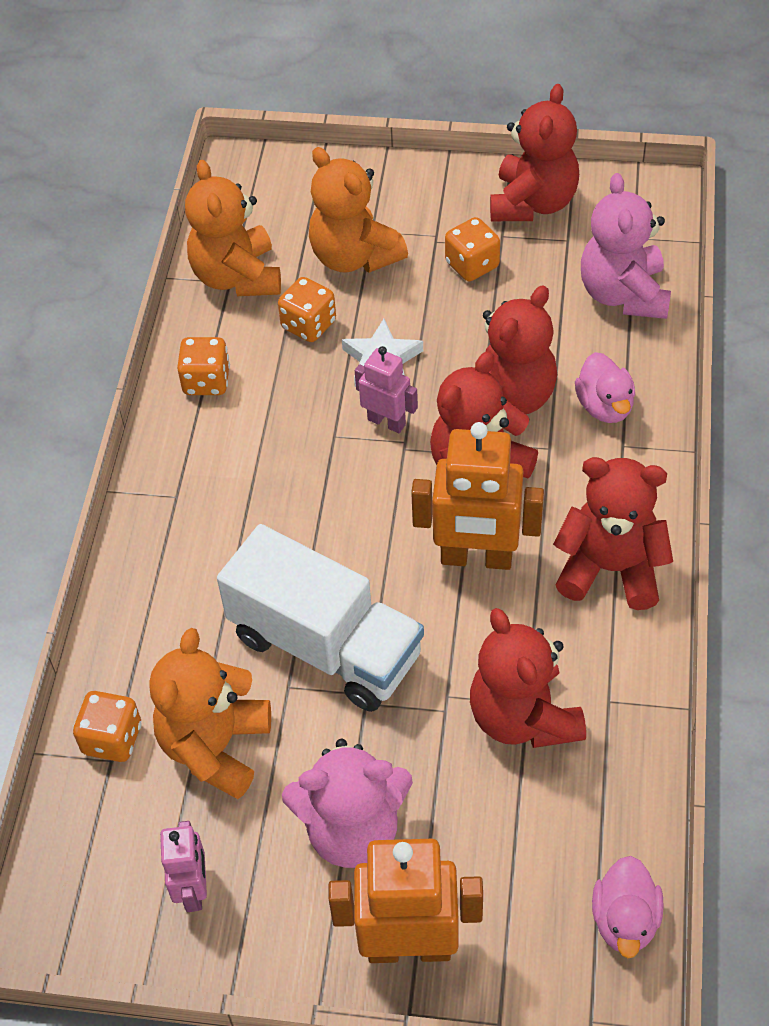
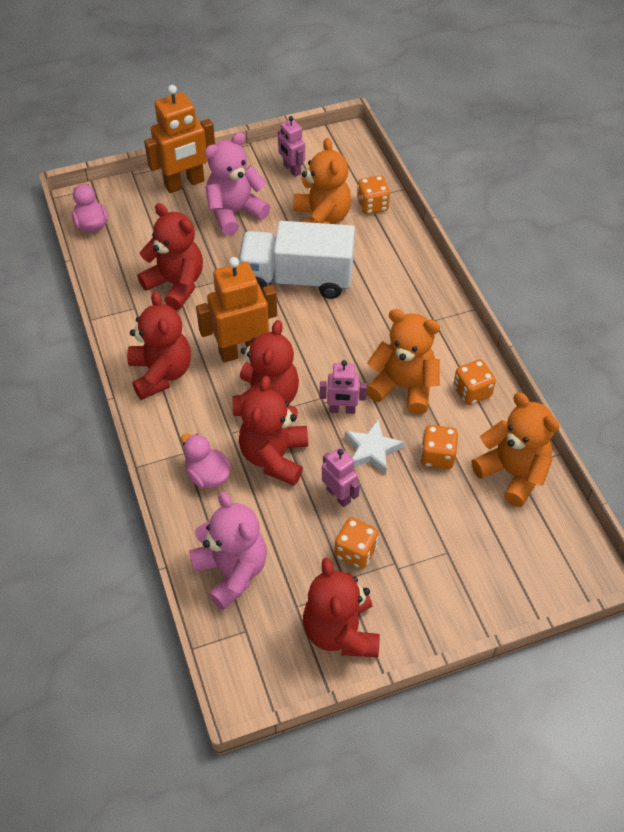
camera: 150 degrees right, 0 degrees up
orange teddy bear [309,147,408,273] -> orange teddy bear moved to [366,309,440,415]
red teddy bear [553,457,673,610] -> red teddy bear turned 90 degrees counterclockwise [127,291,191,400]
none -> pink robot [322,447,360,507]

